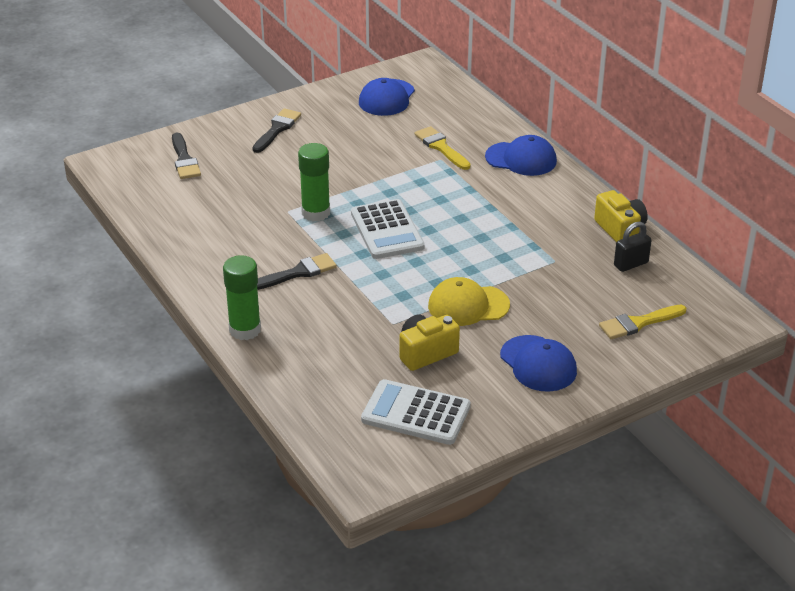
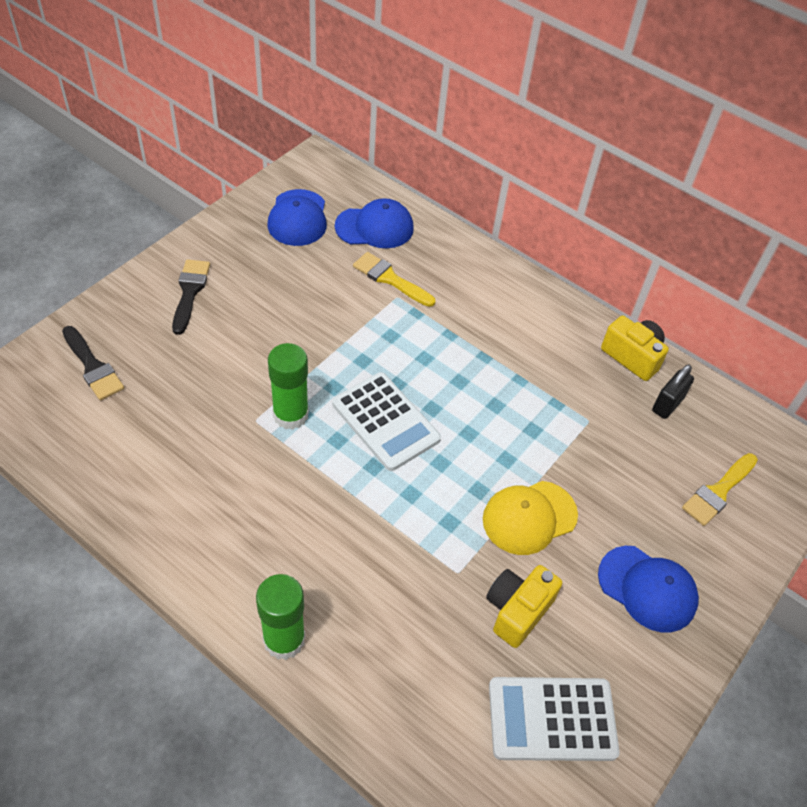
camera: 25 degrees left, 15 degrees up
black brush [257,253,337,290] -> none
blue cap [485,135,557,176] -> blue cap moved to [335,198,414,248]

